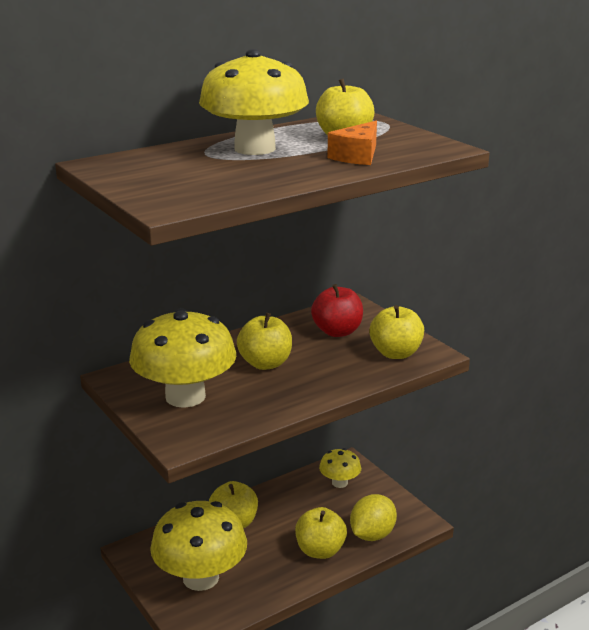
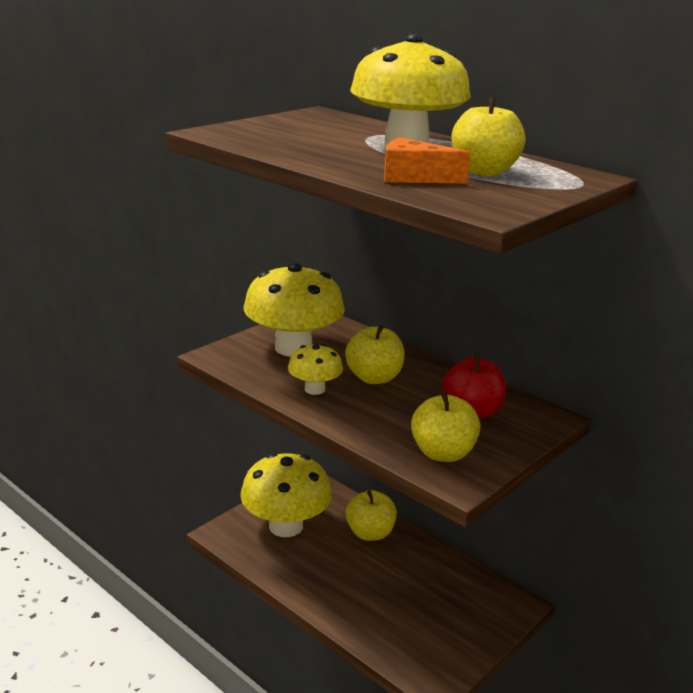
camera: 75 degrees right, 0 degrees up
yellow apple [295,507,347,559] -> none
yellow mushroom [319,448,361,488] -> yellow mushroom moved to [288,344,343,395]
yellow lemon [350,494,397,541] -> none

